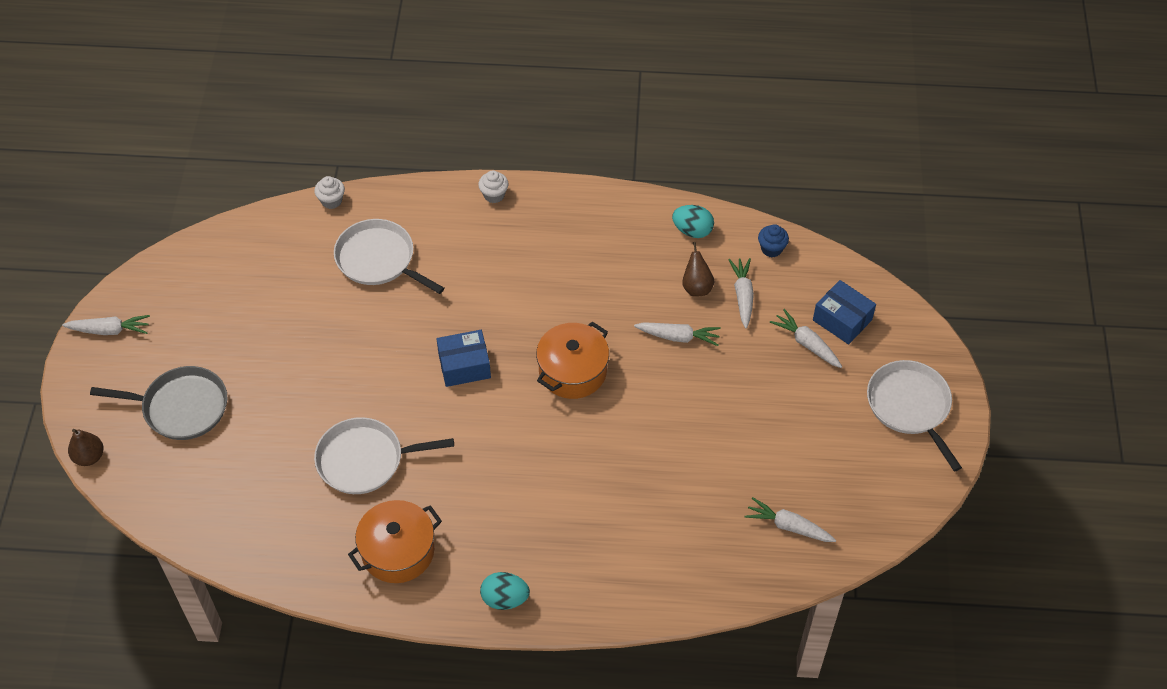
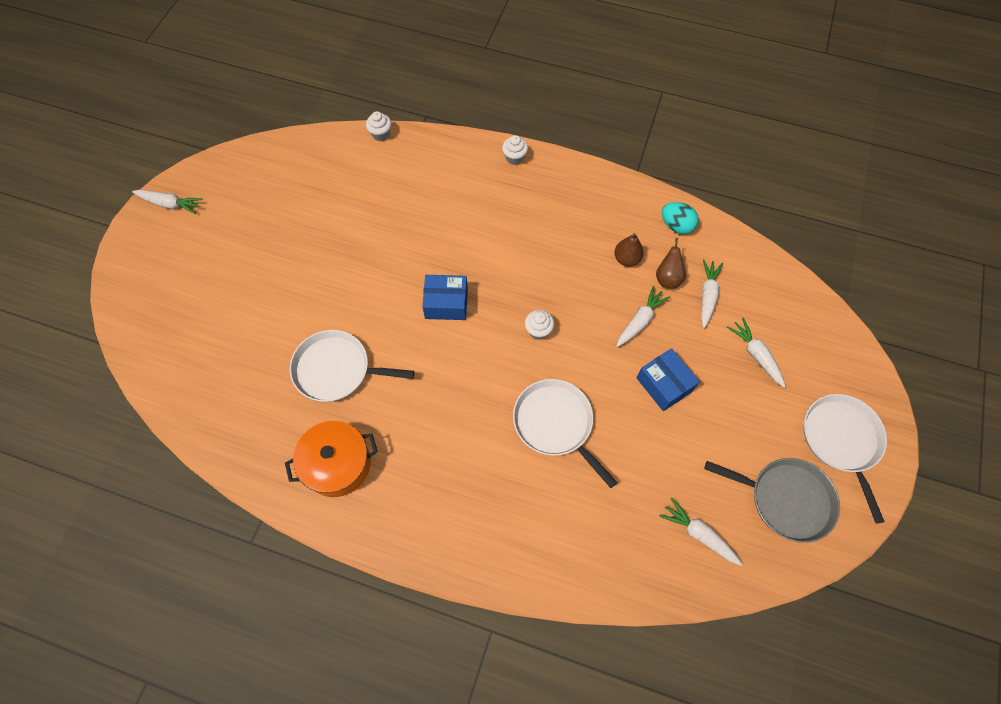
camera: 15 degrees right, 10 degrees up
brown pear [68,429,104,466] -> brown pear moved to [614,233,644,266]
grey pan [90,366,227,440] -> grey pan moved to [704,458,840,543]
white pan [334,219,445,294] -> white pan moved to [513,379,618,488]
turquoise egg [480,572,530,610] -> none
orange pot [536,322,609,399] -> white cupcake [525,310,554,340]
white carrot [634,322,721,346] -> white carrot turned 75 degrees counterclockwise [617,286,670,347]
blue cupcake [758,224,789,257] -> none
blue box [813,280,876,344] -> blue box moved to [637,348,700,411]

